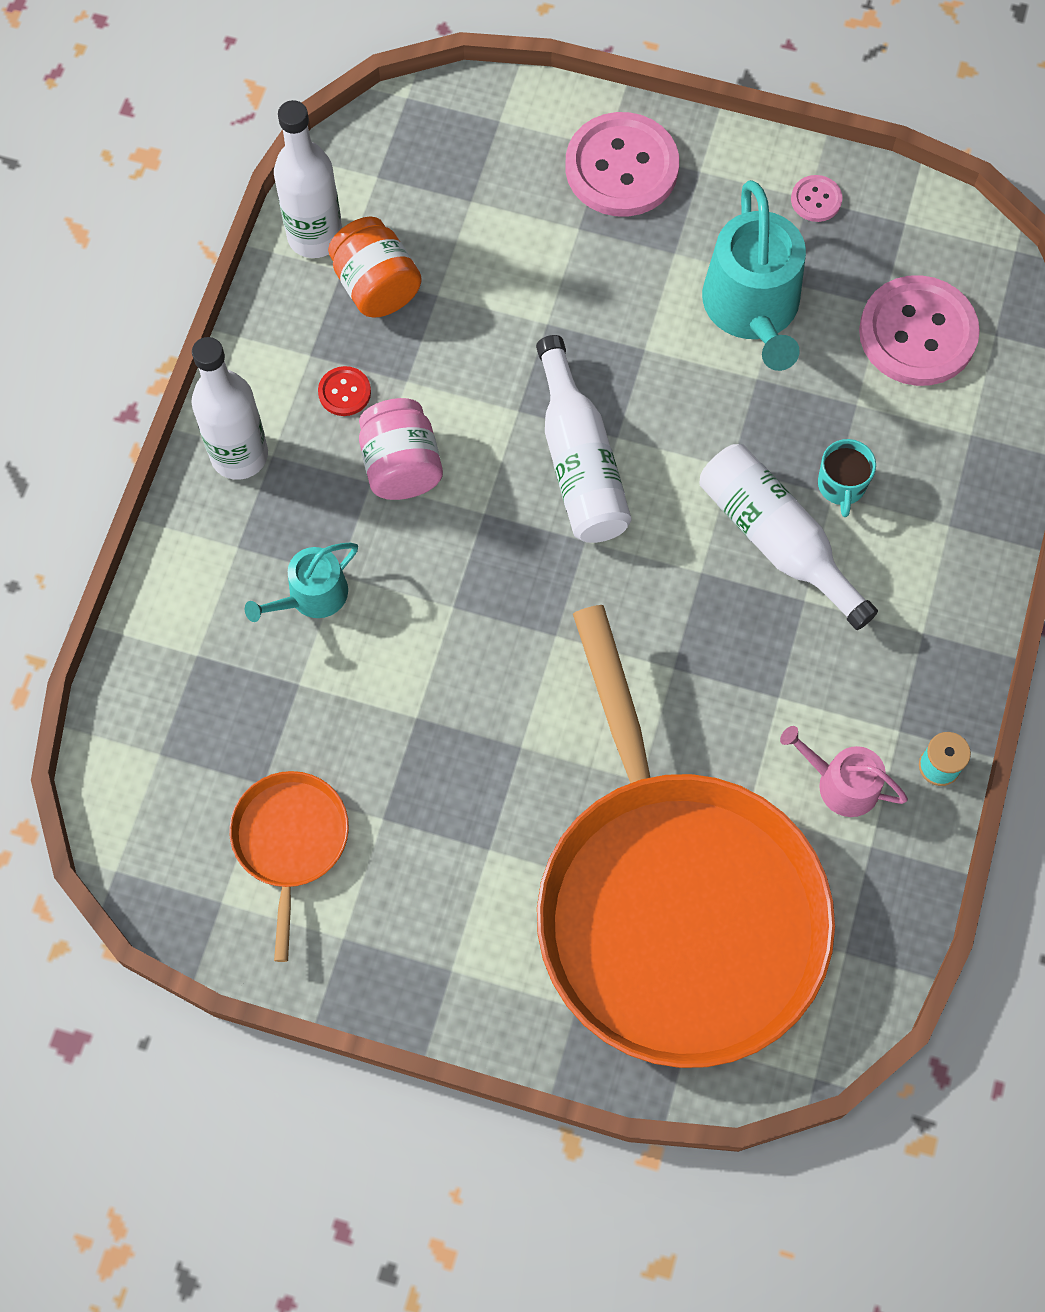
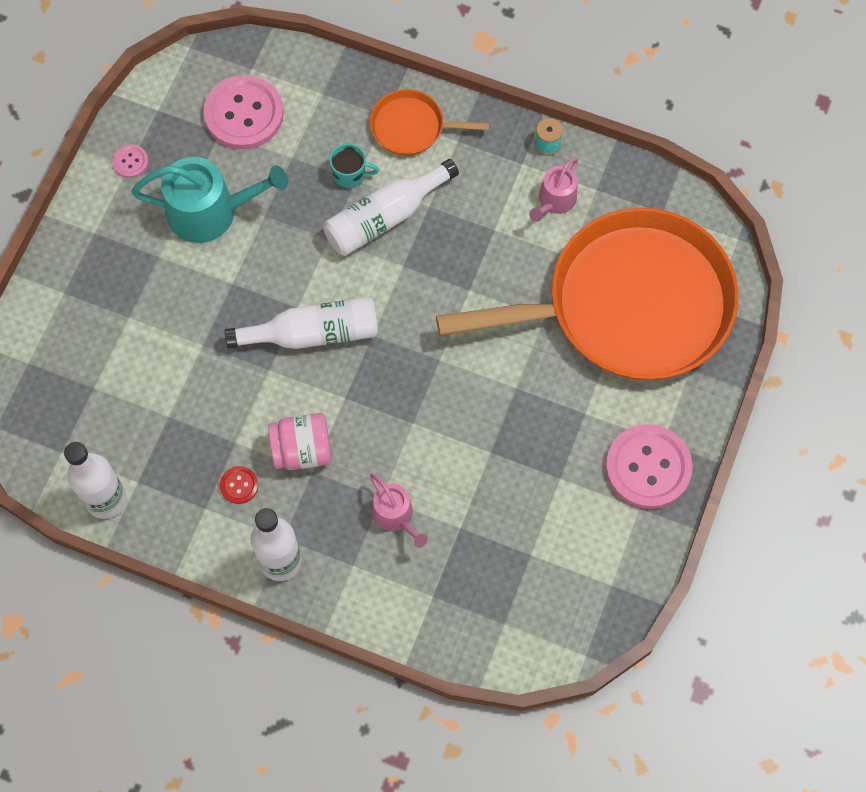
camera: 85 degrees left, 0 degrees up
orange pan [229,771,349,962] -> orange pan moved to [370,89,489,155]
turquoise watering can [245,543,358,622] -> pink watering can [370,474,428,548]
orange jar [328,216,422,317] -> none
pink button [565,112,679,217] -> pink button moved to [606,424,693,509]

